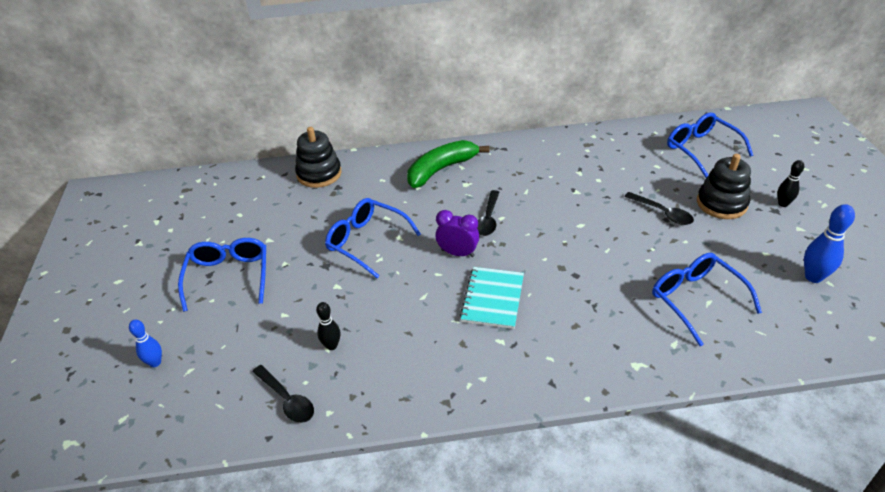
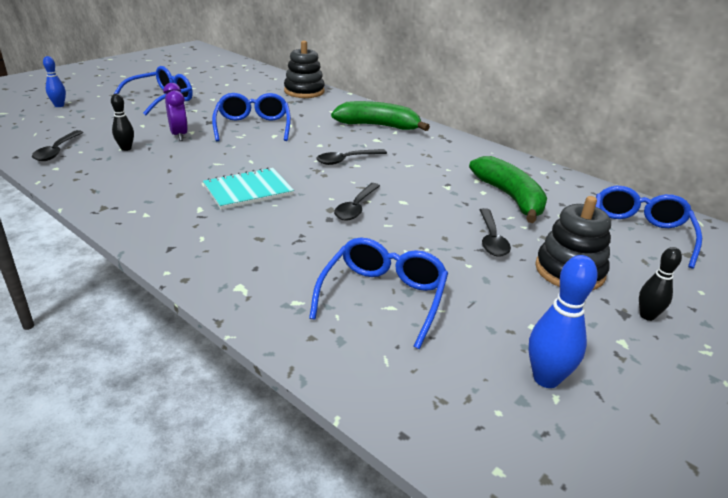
camera: 45 degrees right, 10 degrees down
purple clock [435,210,479,257] -> purple clock moved to [163,83,188,141]
none -> black spoon [334,183,380,221]
none -> green banana [469,156,547,223]

